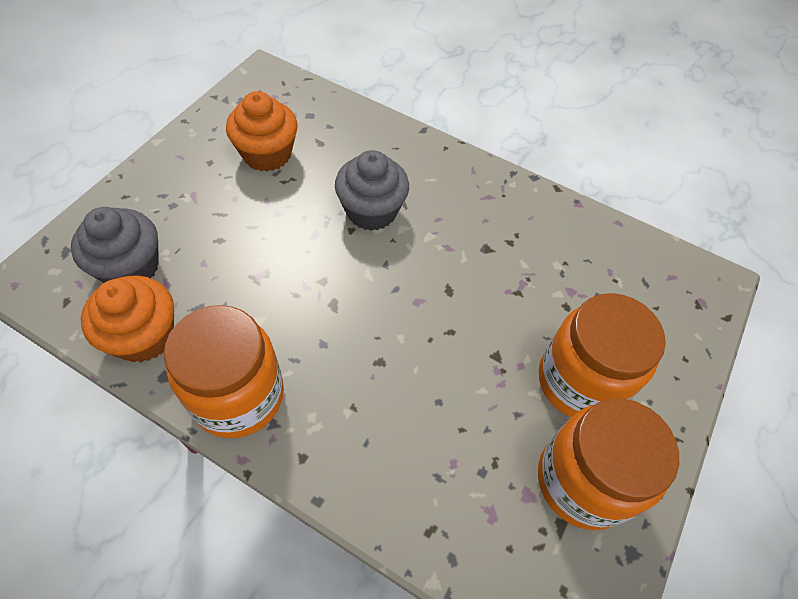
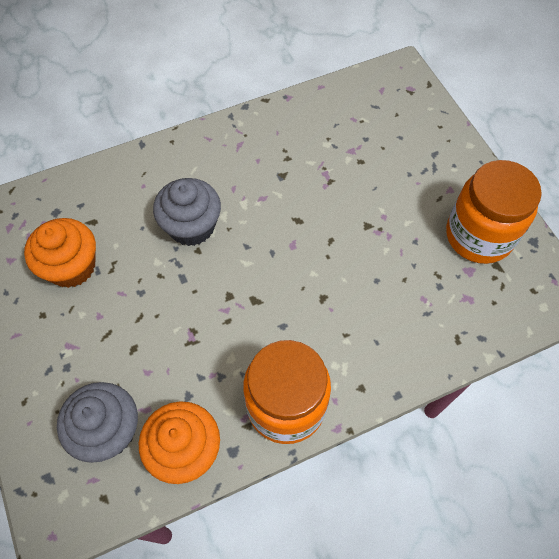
camera: 50 degrees left, 5 degrees up
orange jar [539,293,666,418] -> none

